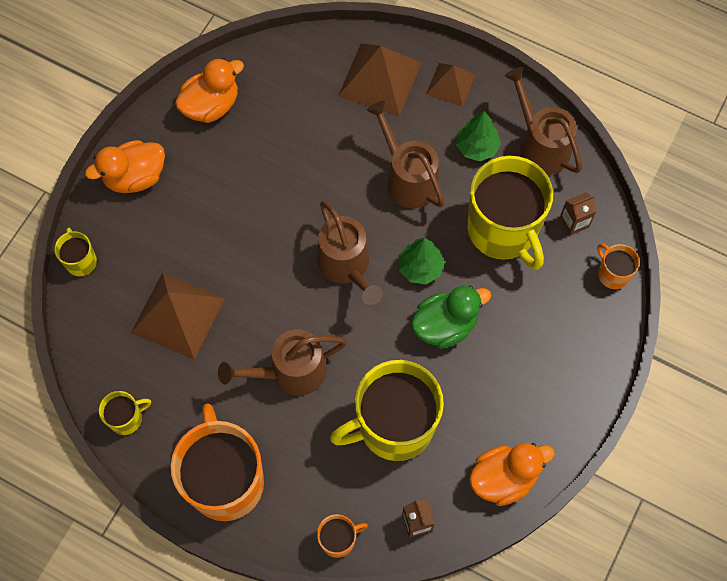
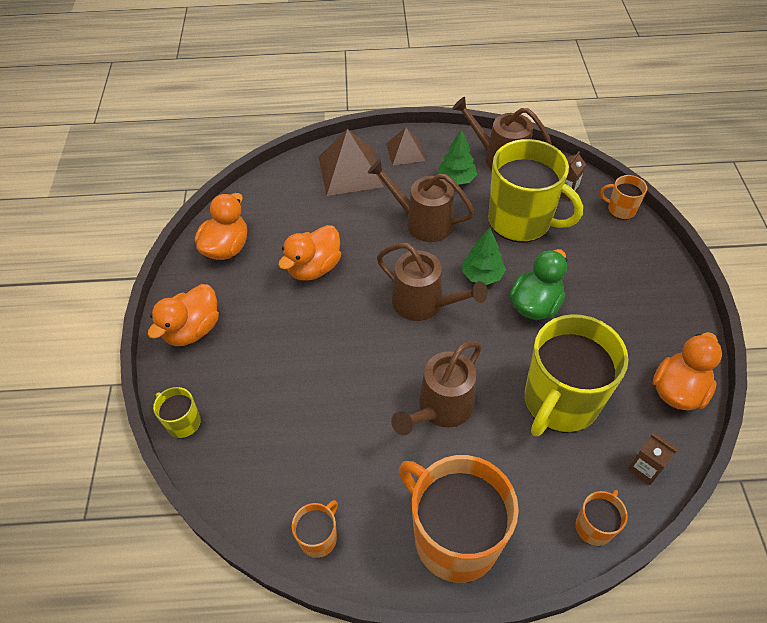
camera: 30 degrees left, 15 degrees down
yellow mug [99,391,151,435] -> orange mug [292,500,338,558]
brown pyramid [131,272,225,360] -> none
none -> orange duck [278,225,341,281]

